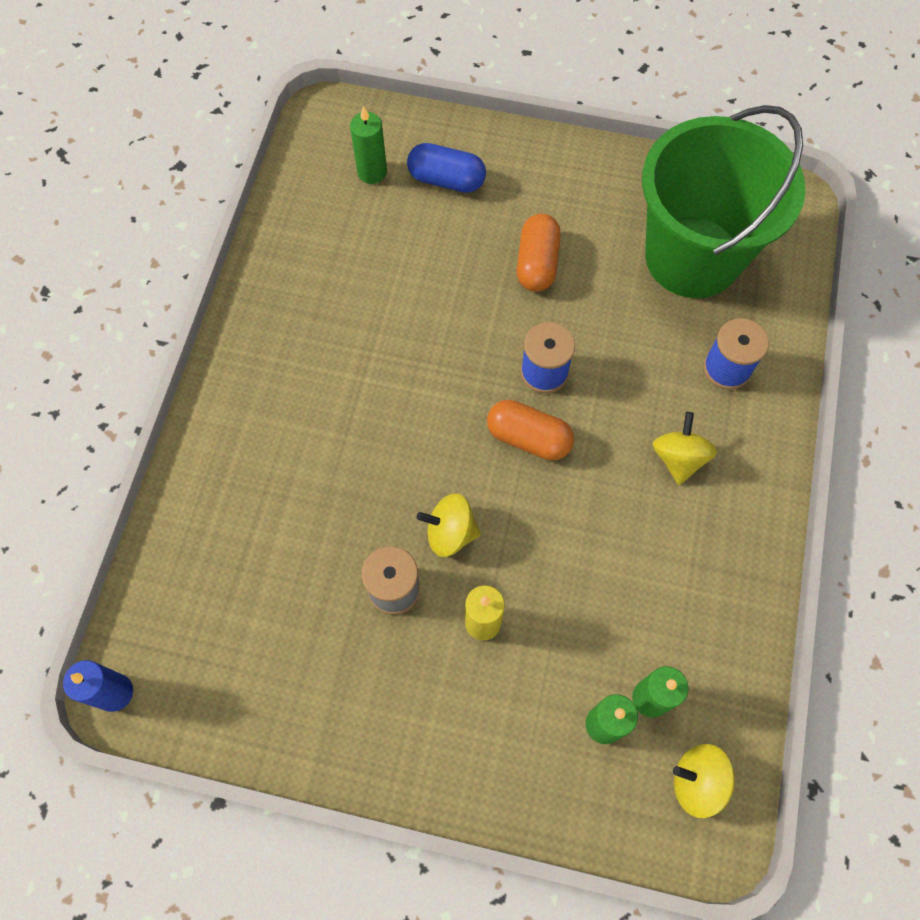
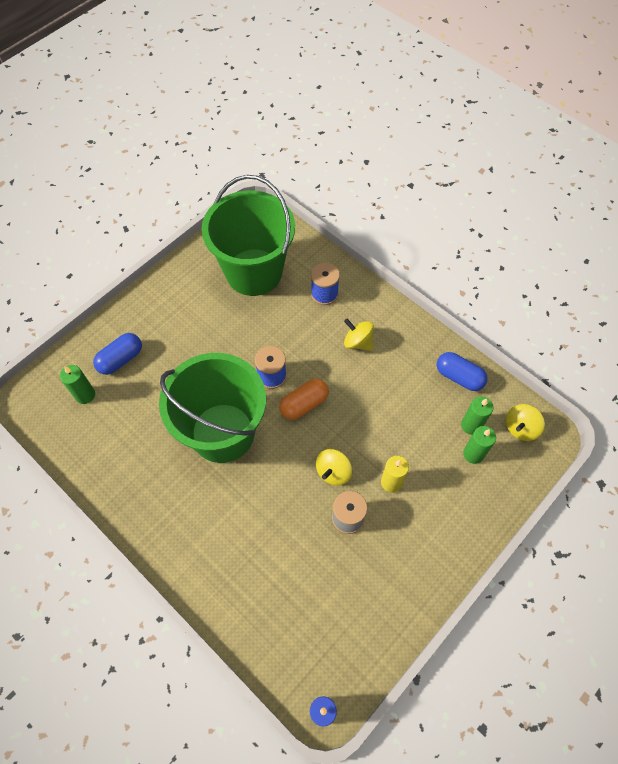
camera: 60 degrees left, 5 degrees down
orange capsule [517,214,561,292] -> none
none -> green bucket [159,353,266,463]
none -> blue capsule [437,352,488,391]

